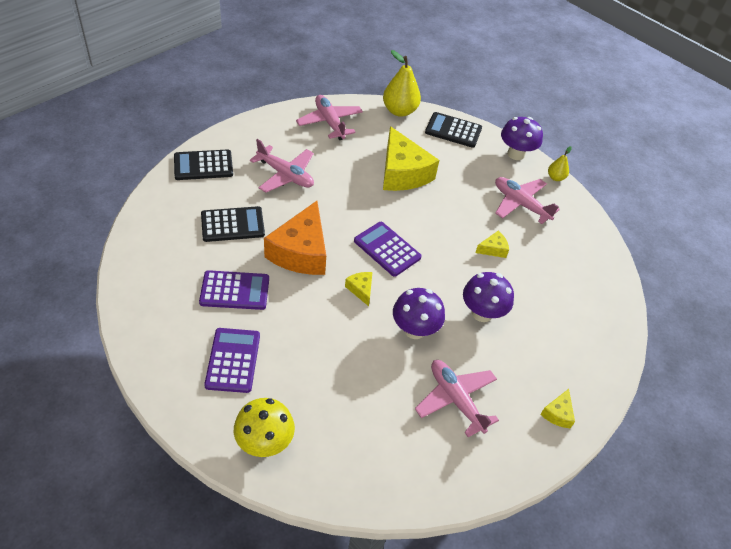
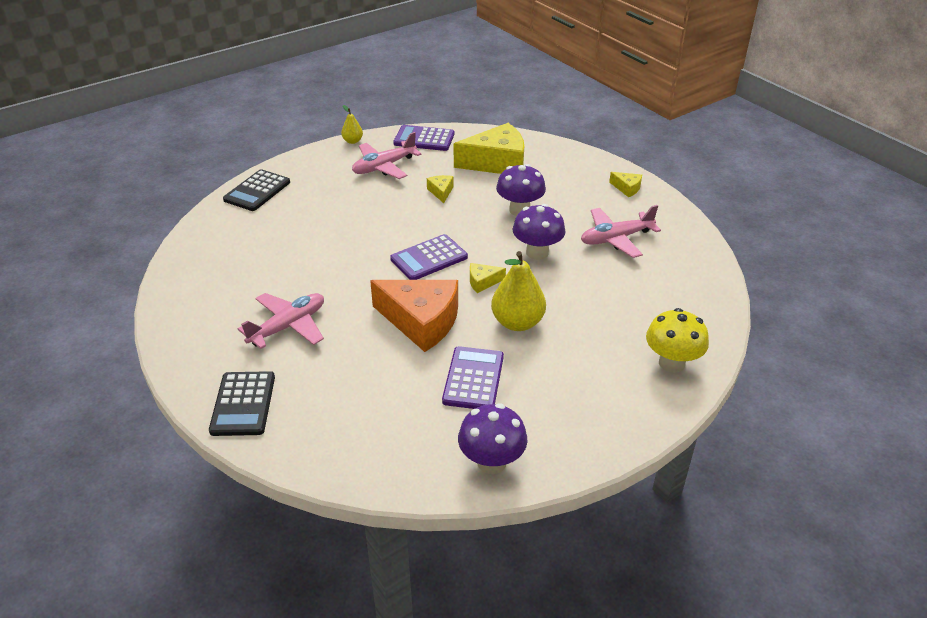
camera: 75 degrees left, 10 degrees down
black calculator [201,206,265,242] -> none
purple calculator [204,328,260,393] -> purple calculator moved to [393,125,454,151]
pink plane [296,95,363,140] -> none
yellow pear [383,50,421,117] -> yellow pear moved to [491,251,546,331]
yellow cheese [383,126,439,191] -> yellow cheese moved to [454,123,524,174]
purple mushroom [501,117,543,160] -> purple mushroom moved to [458,403,527,474]

